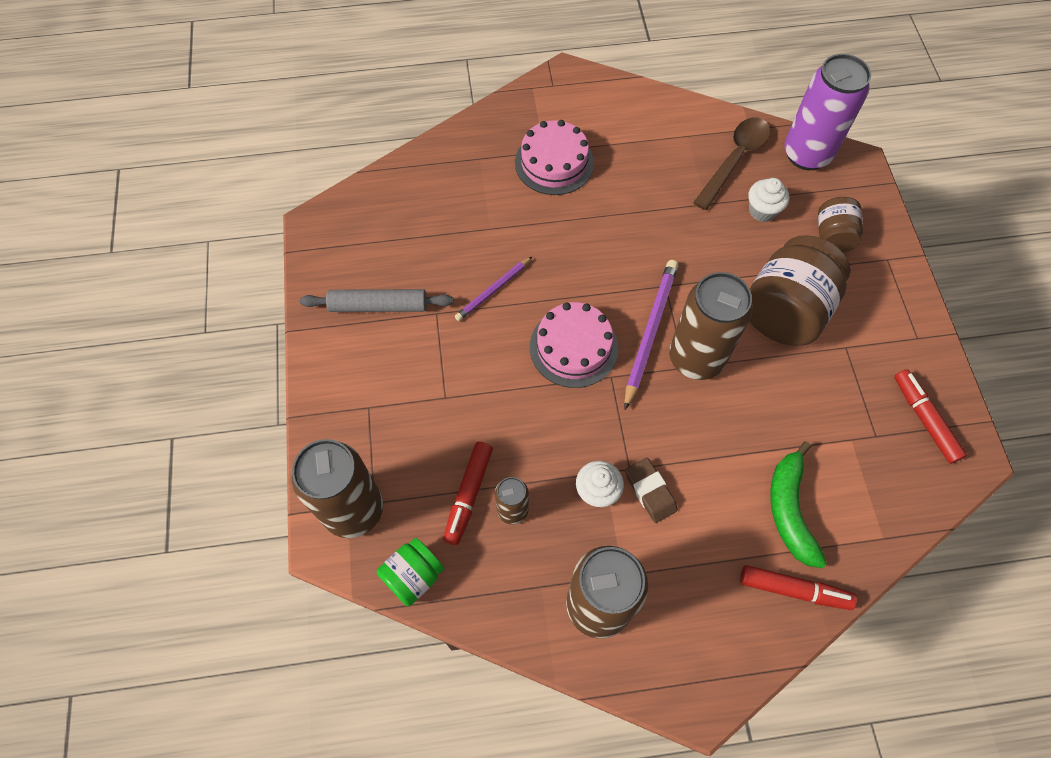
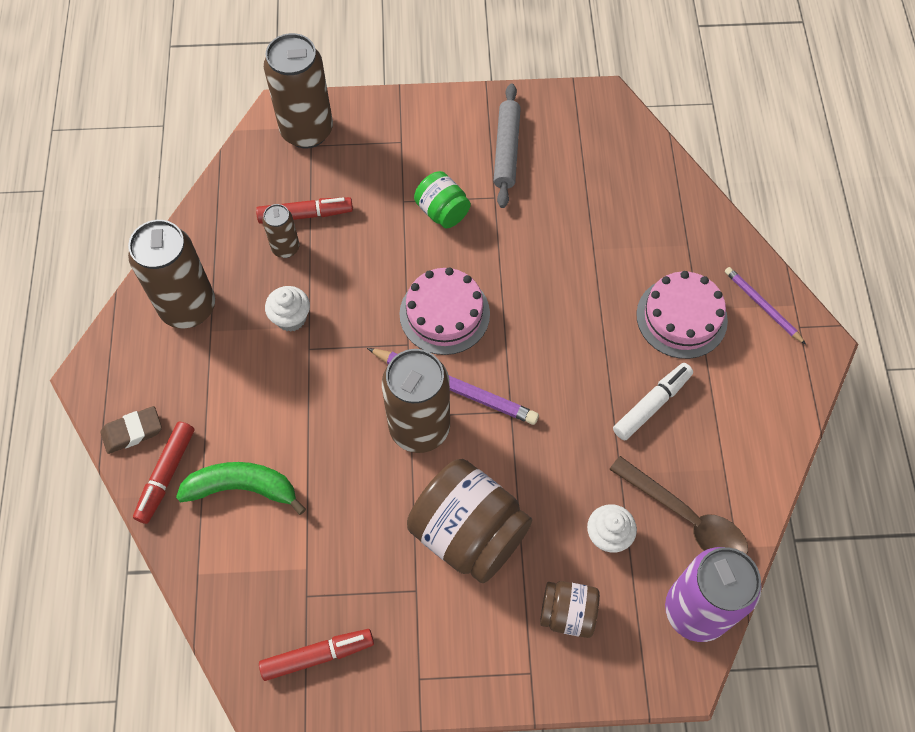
camera: 95 degrees right, 0 degrees up
green jar [377,538,444,606] -> green jar moved to [414,171,471,228]
red marker [443,442,493,545] -> red marker turned 150 degrees clockwise [256,197,353,224]
purple pencil [455,257,532,321] -> purple pencil moved to [725,267,806,344]
brown eraser [625,458,678,523] -> brown eraser moved to [100,406,162,454]
none -> white marker [613,363,693,440]

